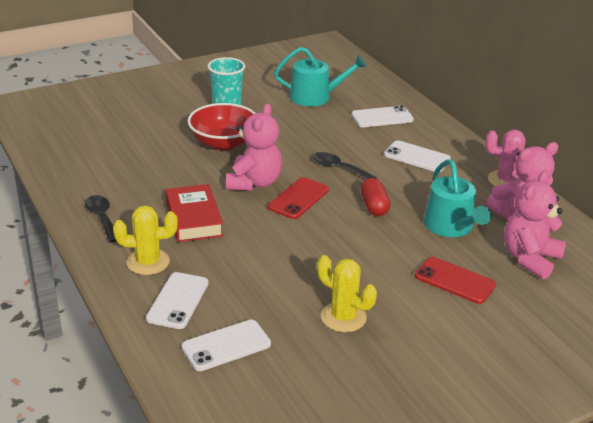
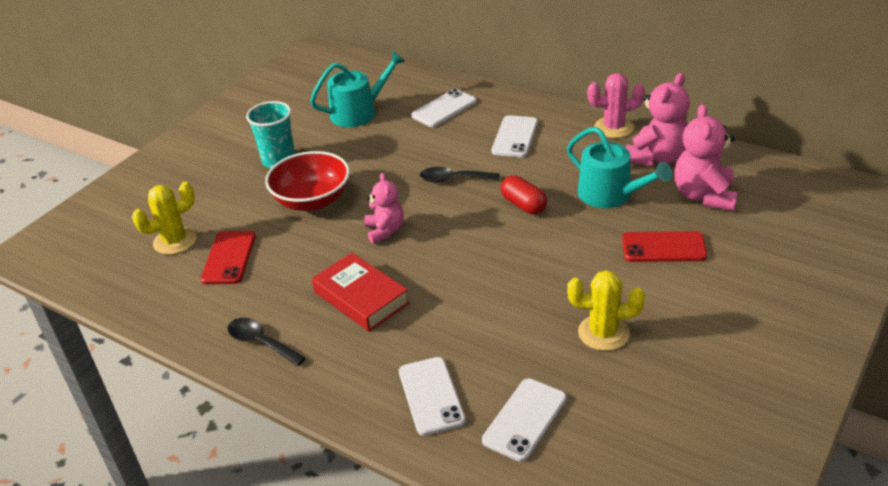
camera: 25 degrees left, 5 degrees up
yellow cactus [113,206,178,275] -> yellow cactus moved to [132,182,197,255]
pink teddy bear [226,103,282,191] -> pink teddy bear [364,173,404,244], size x0.64
red phone [268,177,329,219] -> red phone moved to [201,231,256,284]
white phone [384,140,451,172] -> white phone turned 75 degrees counterclockwise [491,115,538,157]

